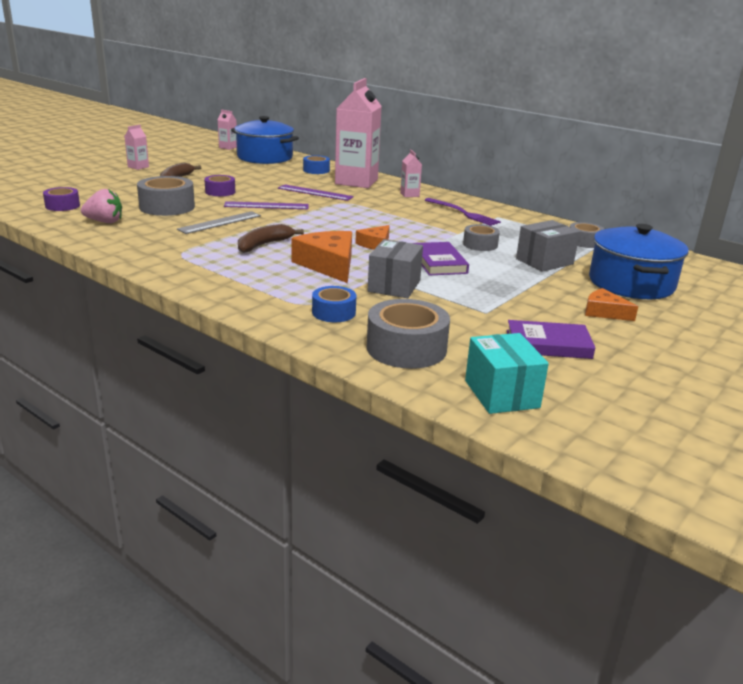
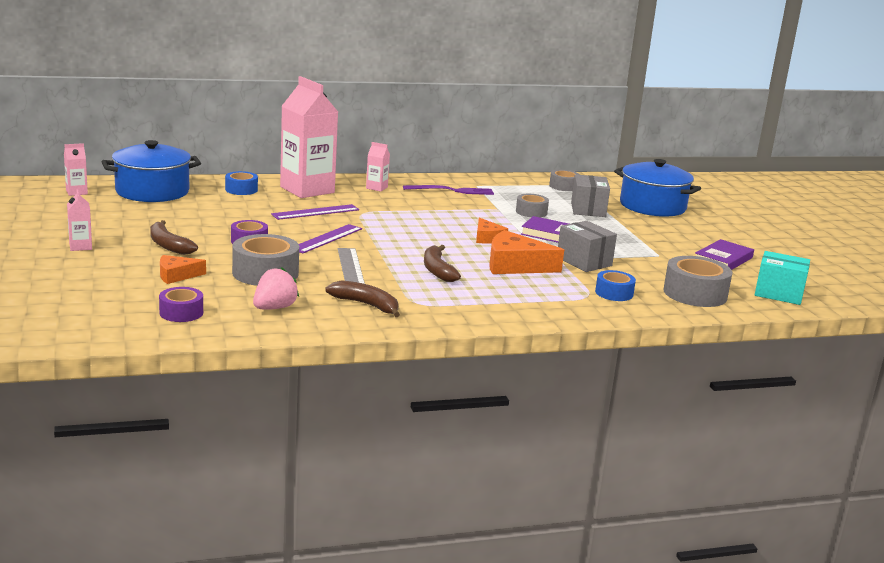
camera: 55 degrees left, 5 degrees down
orange cheese [585,288,638,321] -> orange cheese moved to [160,255,206,284]
none -> brown banana [325,280,400,317]

